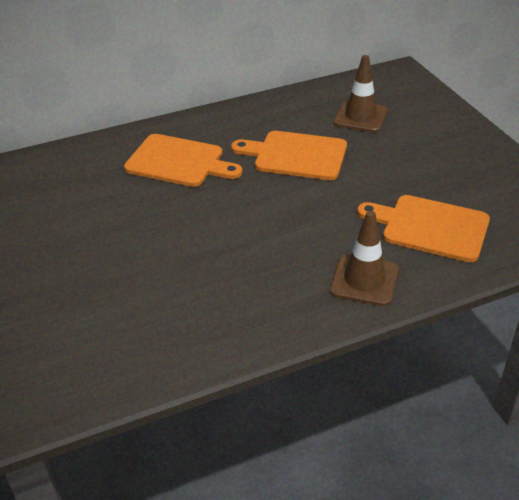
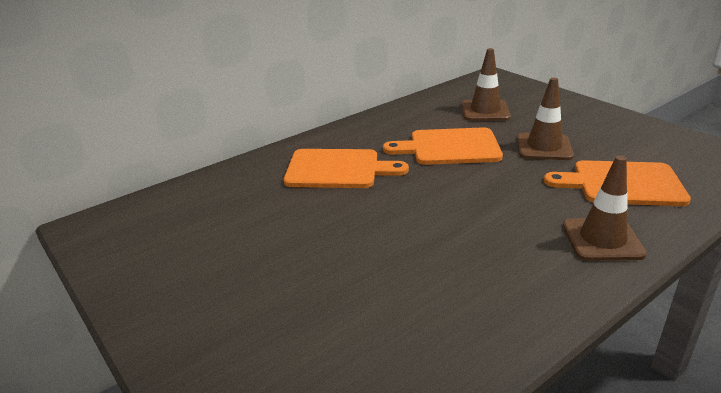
camera: 15 degrees left, 10 degrees down
none -> brown traffic cone [517,78,574,160]

